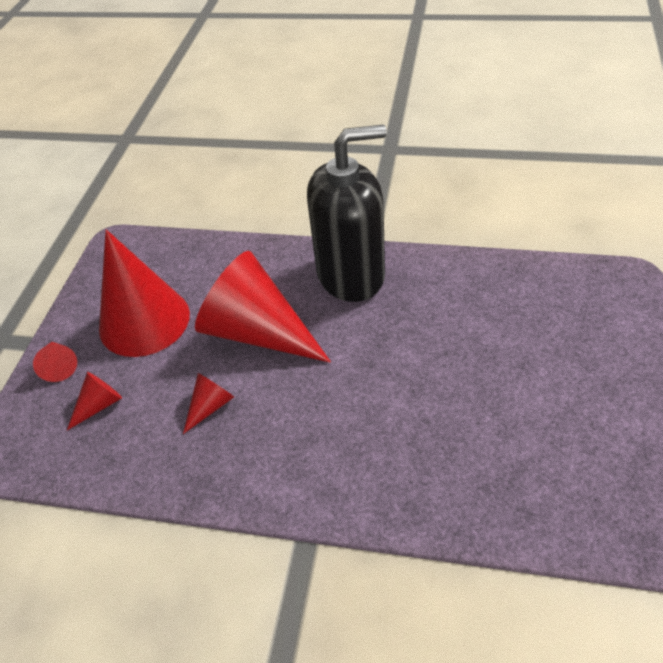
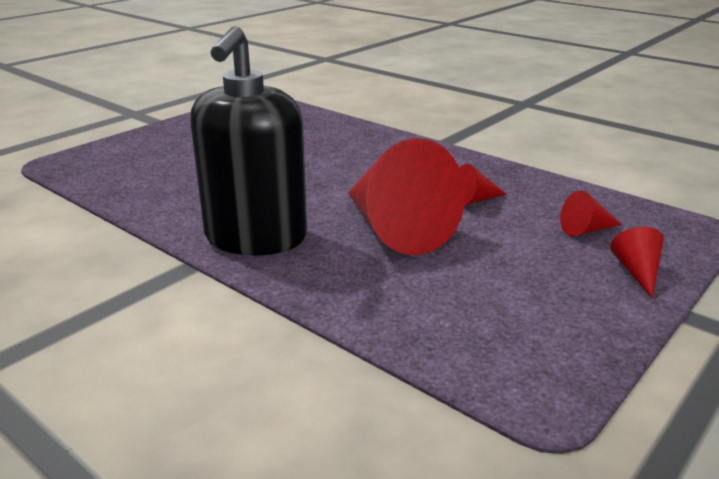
camera: 155 degrees left, 20 degrees down
red cone [99,229,190,357] -> none
black soap dispenser [307,124,387,302] -> black soap dispenser turned 90 degrees counterclockwise [190,26,307,256]

